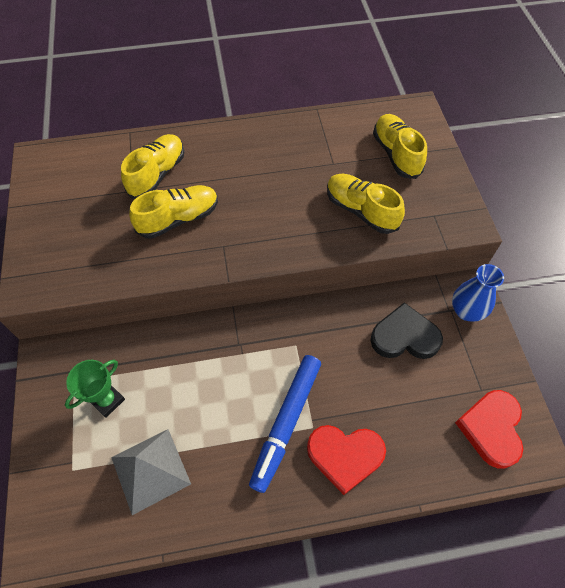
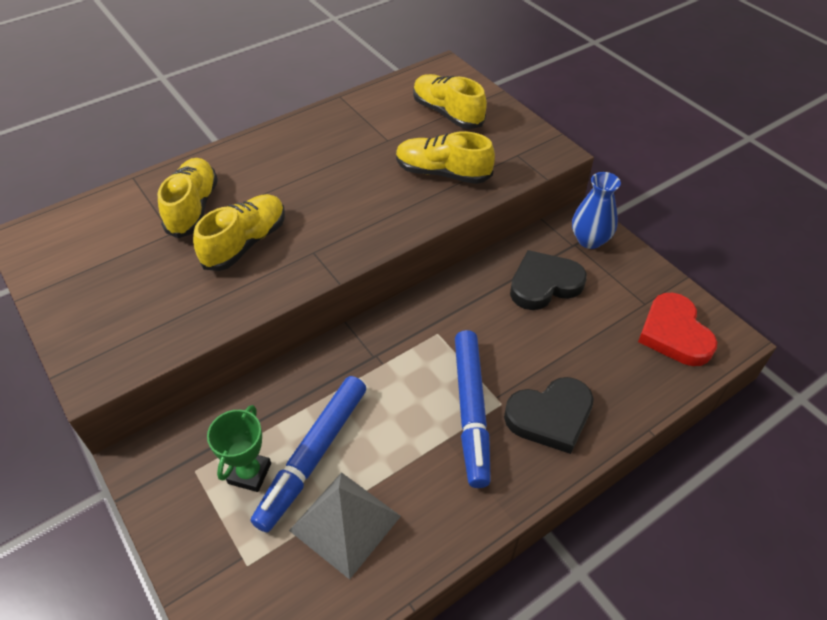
camera: 25 degrees left, 10 degrees down
red heart [307,425,386,495] -> black heart [504,377,594,454]
none -> blue marker [251,376,366,532]

